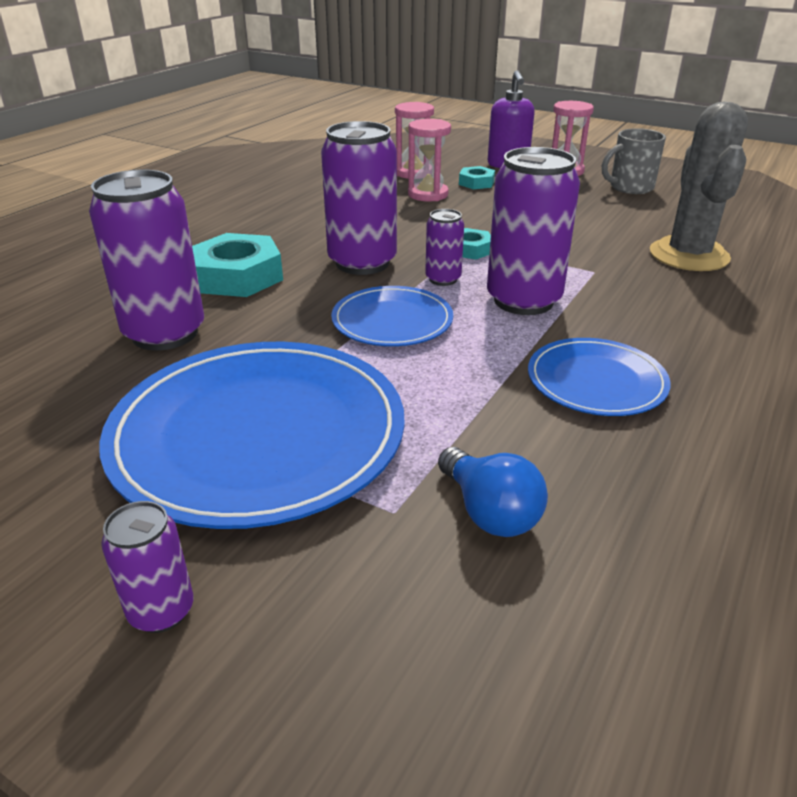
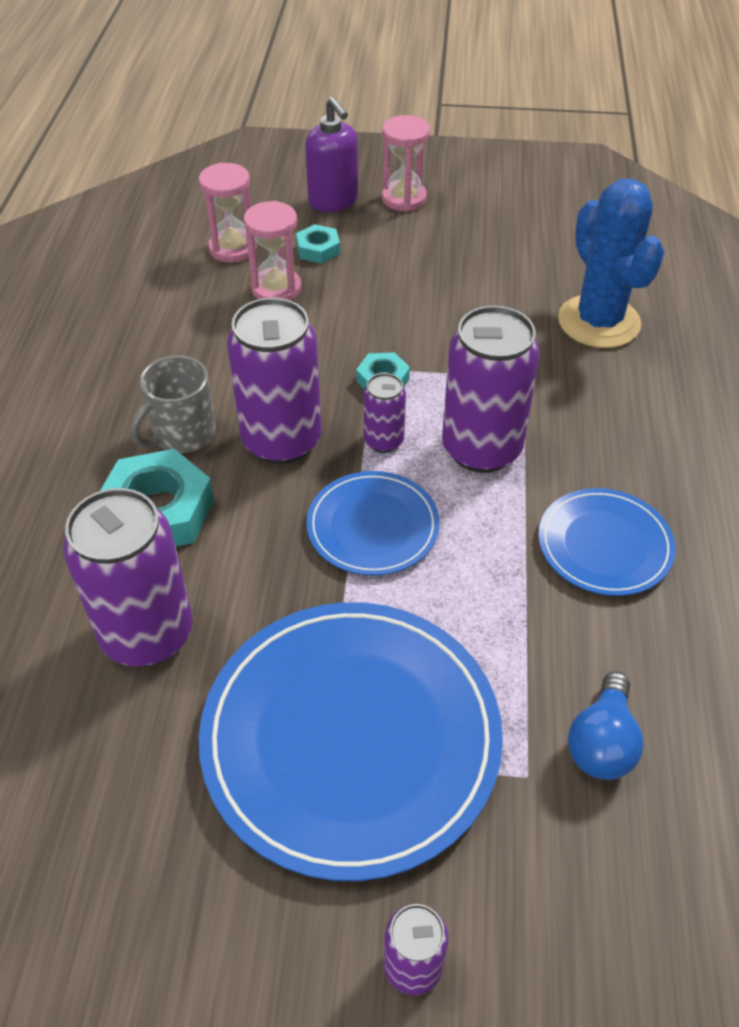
camera: 25 degrees left, 15 degrees up
blue light bulb [438,447,548,537] -> blue light bulb turned 75 degrees clockwise [568,672,644,780]
grey mug [602,128,666,194] -> grey mug moved to [130,355,216,453]
grey cactus [650,102,748,271] -> blue cactus [558,179,664,348]

